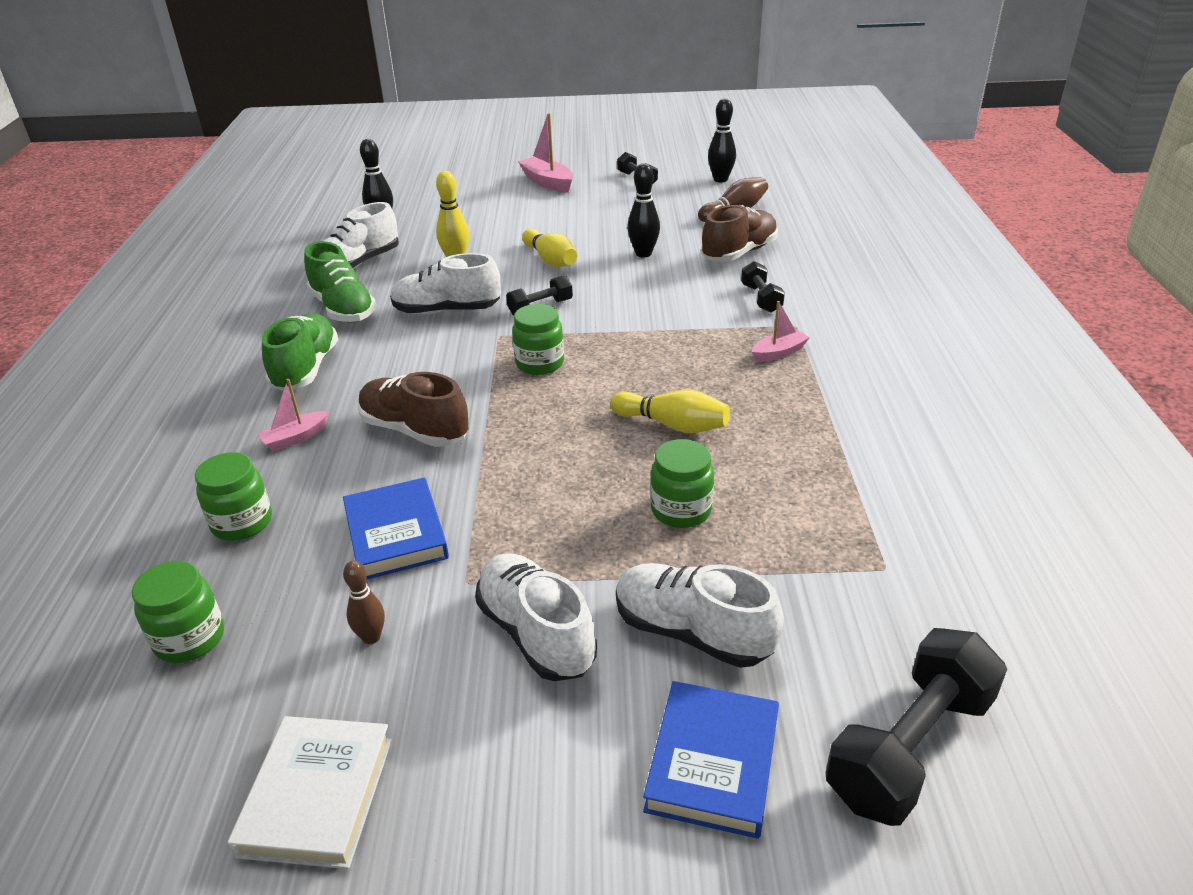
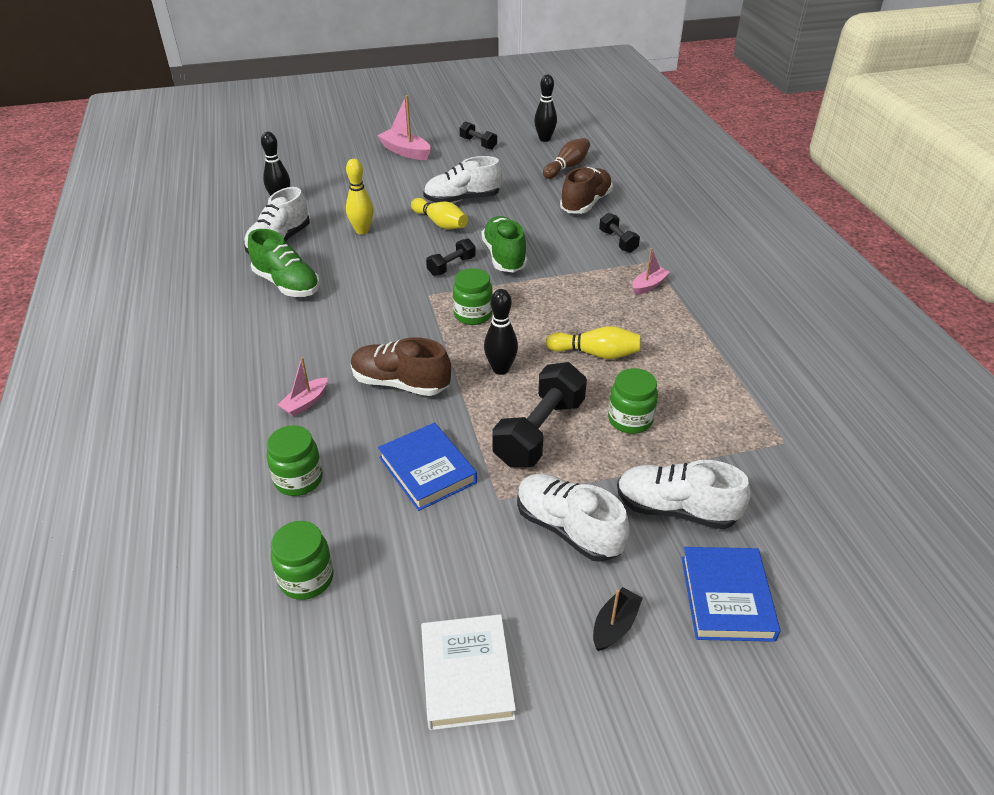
camera: 15 degrees left, 5 degrees up
green shoe [262,313,338,391] -> green shoe moved to [482,216,527,273]
brown bowling pin [343,561,385,644] -> none
white shoe [390,253,501,314] -> white shoe moved to [423,156,502,203]
black bowling pin [627,163,660,257] -> black bowling pin moved to [484,289,518,375]
black dumbbell [826,628,1007,826] -> black dumbbell moved to [492,362,587,468]
none -> black boat [593,587,643,651]

